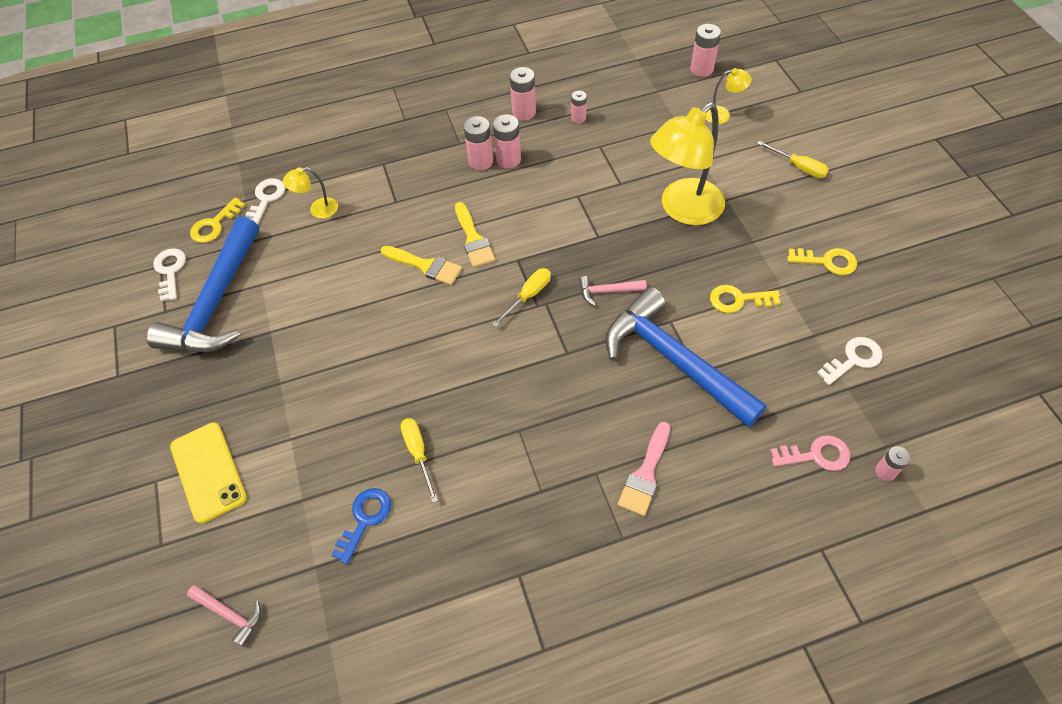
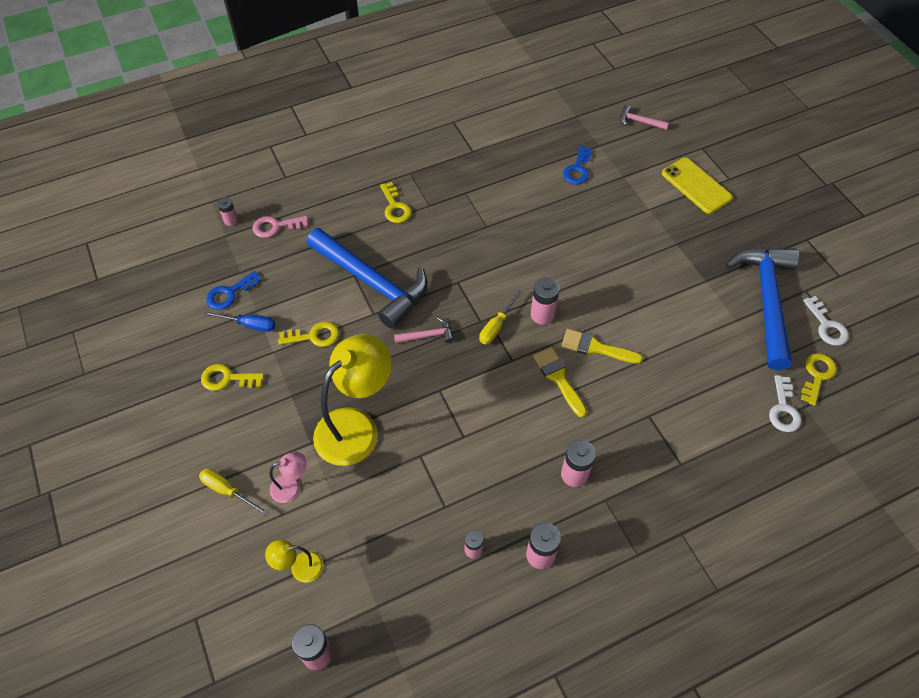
camera: 170 degrees right, 0 degrees up
yellow lamp [283,167,338,219] -> none
yellow screwdriver [400,418,438,503] -> none
pink battery [493,114,521,168] -> pink battery moved to [531,278,560,325]
pink brush [618,422,670,516] -> yellow key [380,182,411,223]
white key [817,337,882,385] -> blue key [206,271,262,310]
none -> blue screwdriver [204,311,275,332]
none -> pink lamp [270,452,307,503]

